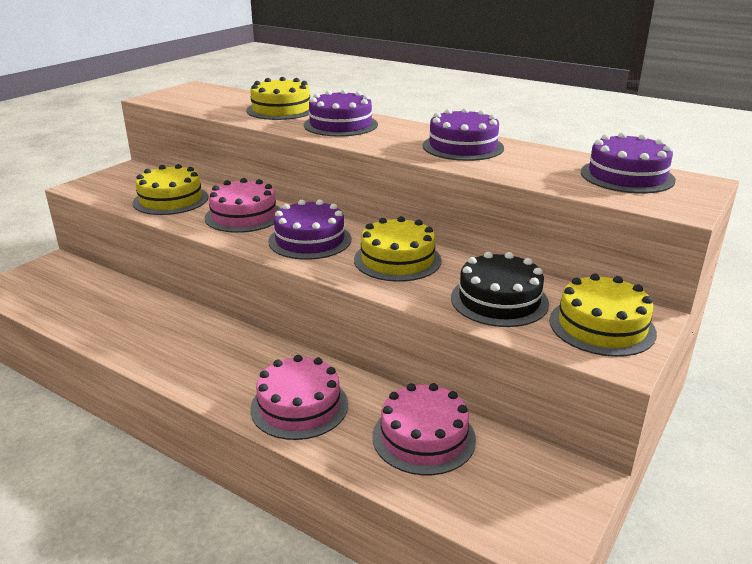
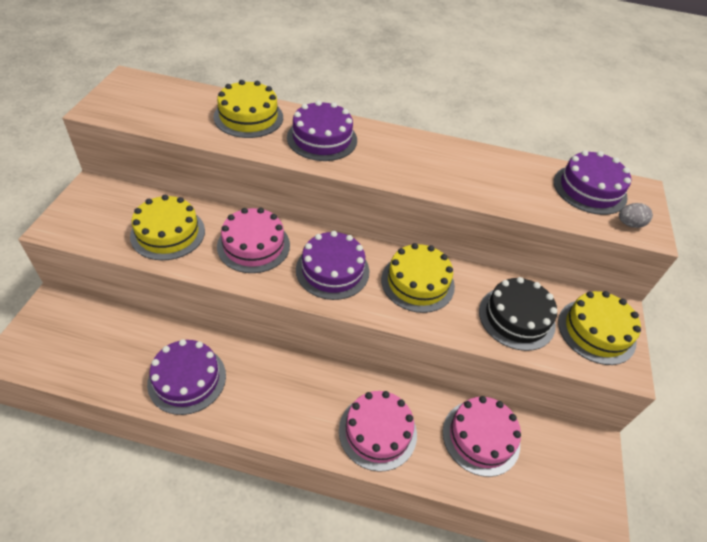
camera: 25 degrees left, 20 degrees up
purple cake [423,108,504,161] -> purple cake moved to [147,339,226,415]
none -> grey egg [619,203,653,228]

